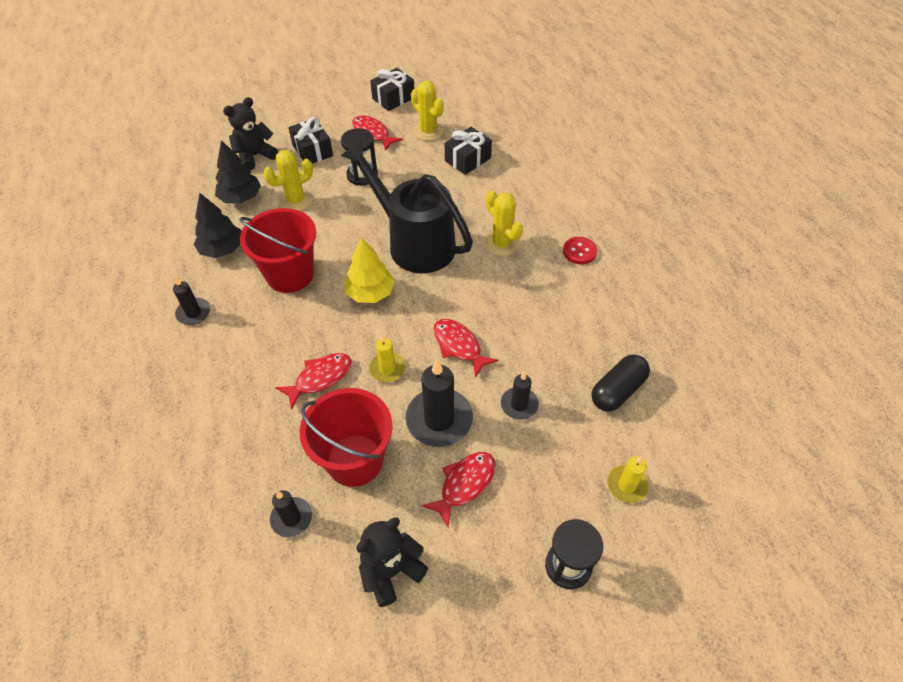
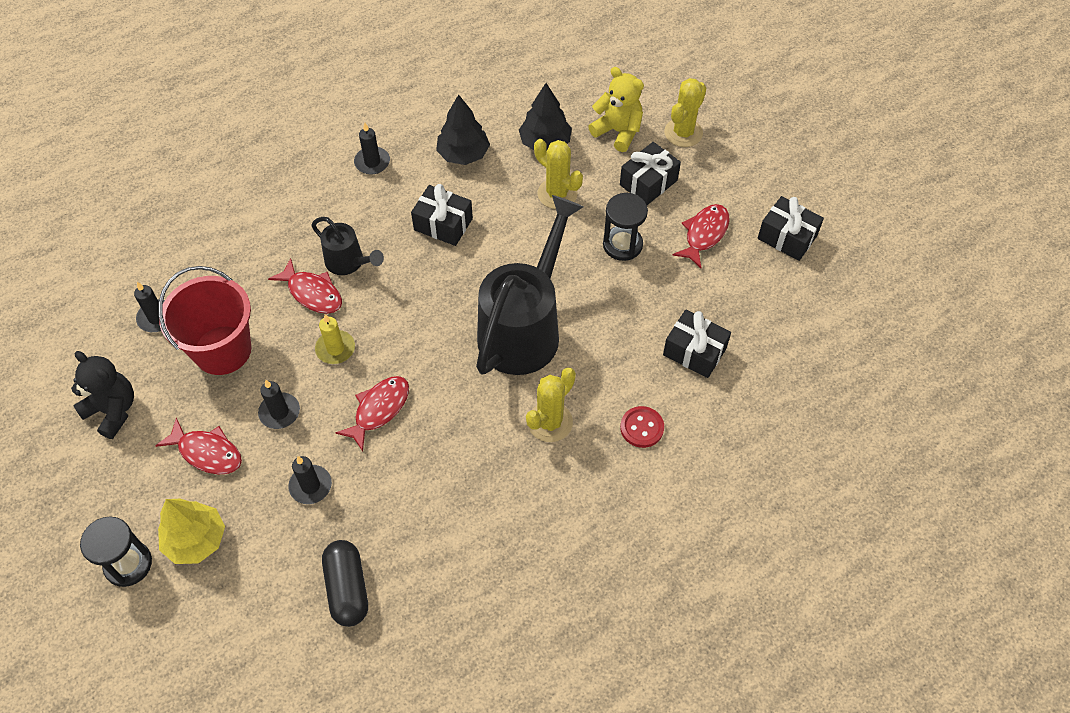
camera: 75 degrees right, 5 degrees up
black teddy bear [223,97,278,170] -> yellow teddy bear [588,67,644,152]
red bucket [239,208,316,293] -> black gift [411,184,473,246]
yellow tree [344,238,395,303] -> yellow tree moved to [158,499,225,564]
black candle [406,359,473,447] -> black candle [258,380,300,429], size x0.57
yellow cactus [411,81,444,141] -> yellow cactus moved to [664,78,706,147]
red button [563,237,597,264] -> red button moved to [620,406,664,448]
black capsule [591,354,650,412] -> black capsule turned 45 degrees clockwise [322,540,368,627]
yellow candle [607,456,649,503] -> none
none -> black watering can [311,217,384,275]

